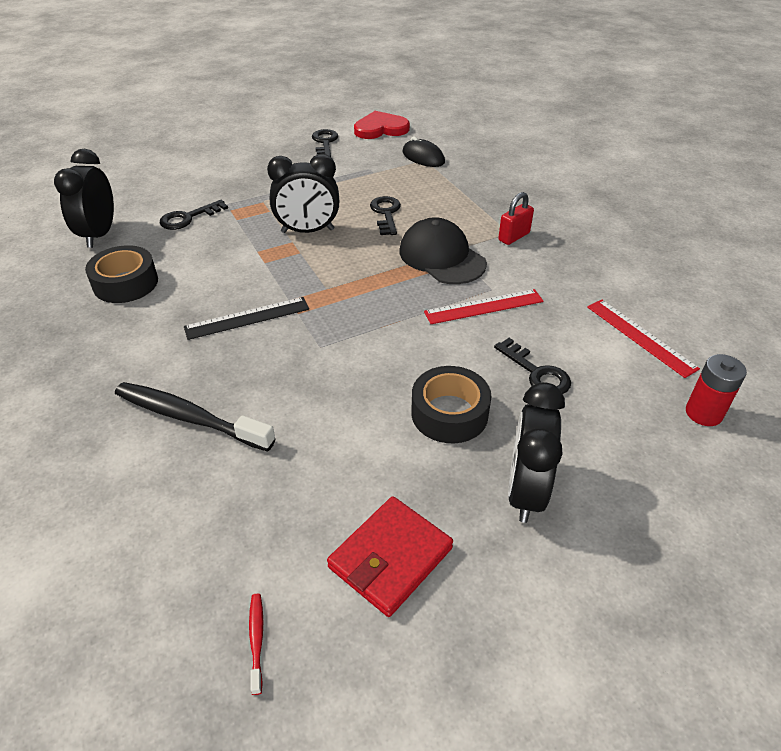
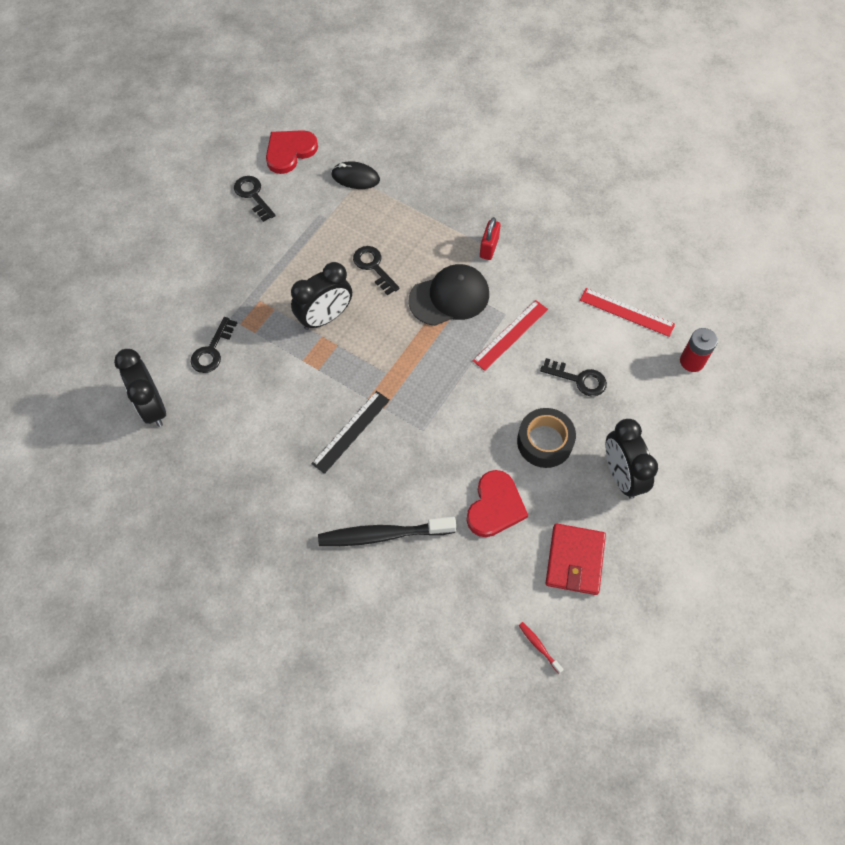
camera: 30 degrees left, 20 degrees up
black tape [85,245,158,303] -> none
black cap [400,217,487,284] -> black cap turned 135 degrees clockwise [409,264,489,326]
none -> red heart [466,470,528,537]

